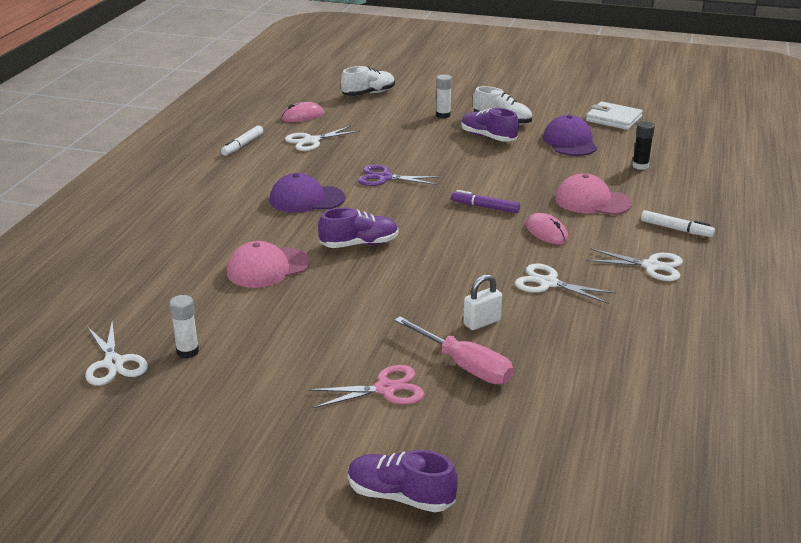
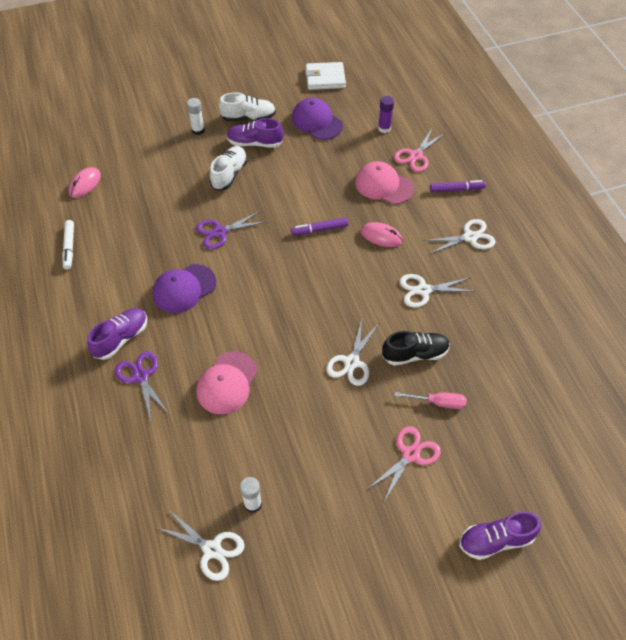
camera: 35 degrees left, 25 degrees up
white scissors [285,126,360,151] -> white scissors moved to [326,319,379,386]
purple shoe [318,208,399,248] -> purple shoe moved to [87,308,147,360]
white shoe [341,66,395,96] -> white shoe moved to [210,146,247,191]
pink screwdriver [394,316,513,384] -> pink screwdriver [394,392,467,409], size x0.66
white padlock [463,274,502,330] -> black shoe [382,331,450,366]
pink cap [555,173,632,215] -> pink cap turned 45 degrees clockwise [355,161,414,205]
black glue stick [632,121,655,170] -> purple glue stick [378,96,394,133]
white marker [641,210,715,237] -> purple marker [430,180,486,193]
none -> purple scissors [115,351,170,421]
none -> pink scissors [394,129,445,172]

